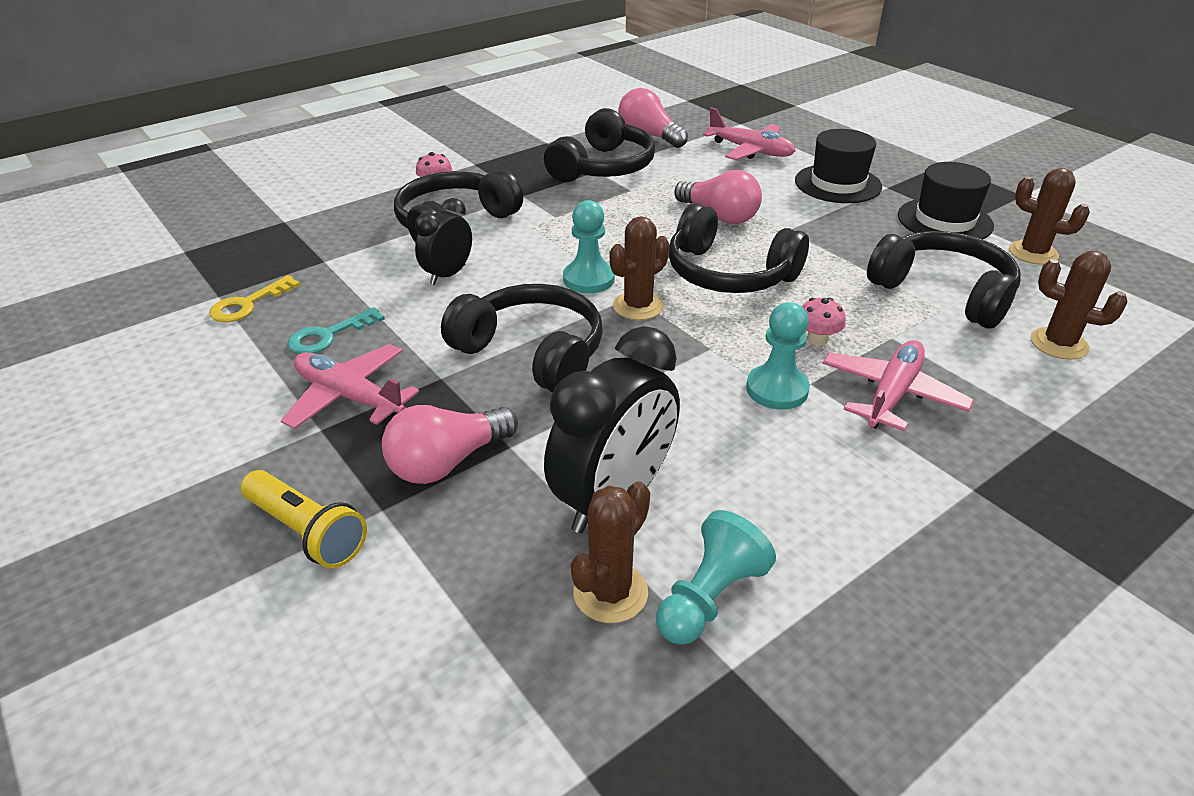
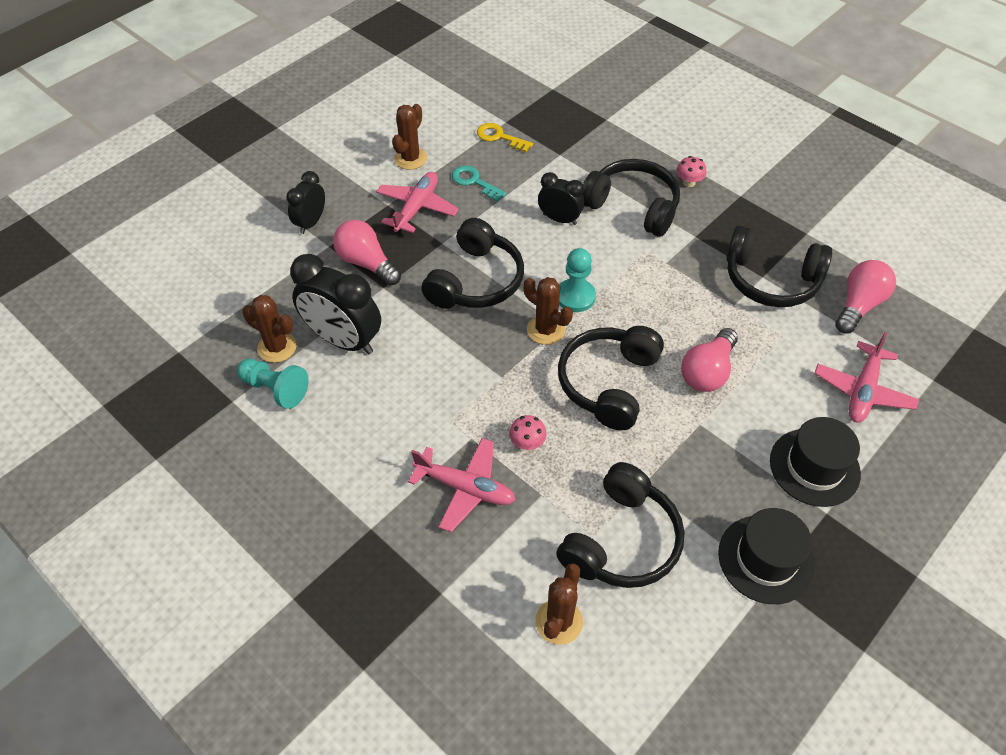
camera: 80 degrees right, 15 degrees up
yellow flashlight [241,470,367,568] -> black clock [286,171,325,234]
turquoise pawn [746,302,810,410] -> none
brown cactus [1009,168,1090,265] -> brown cactus moved to [392,104,427,170]

